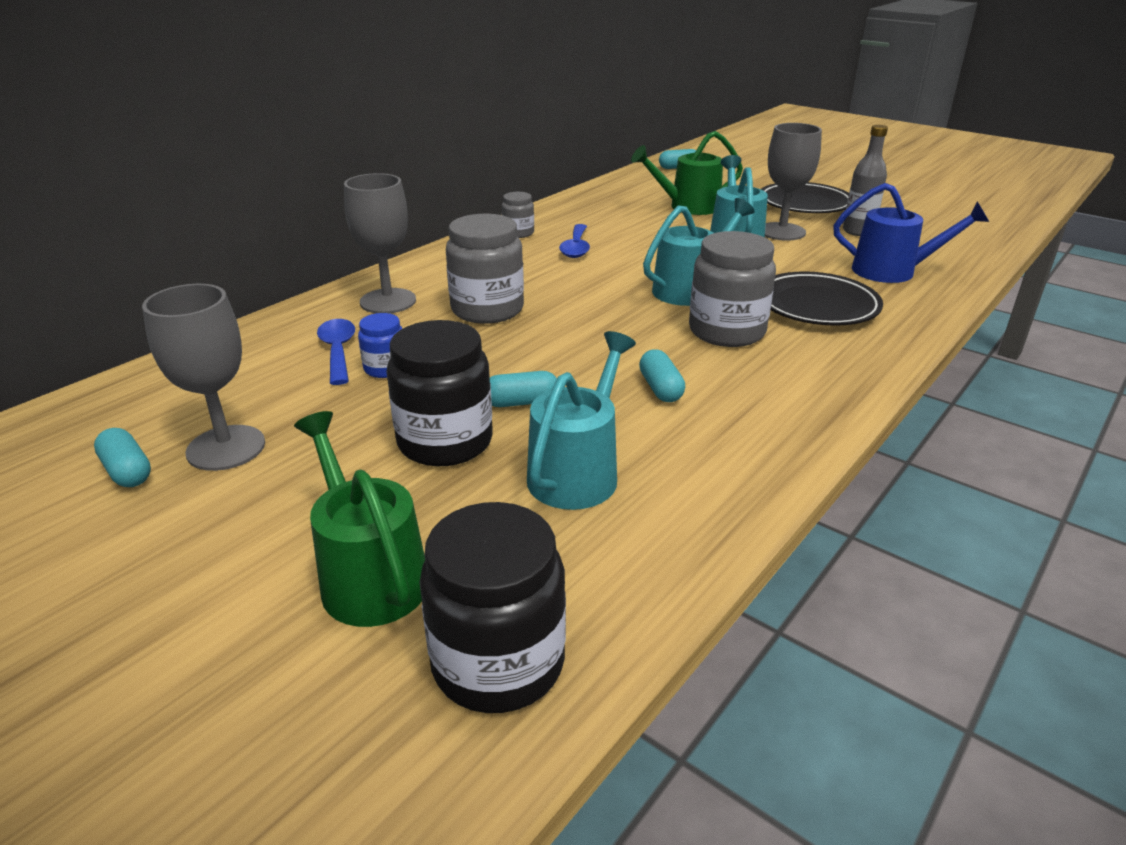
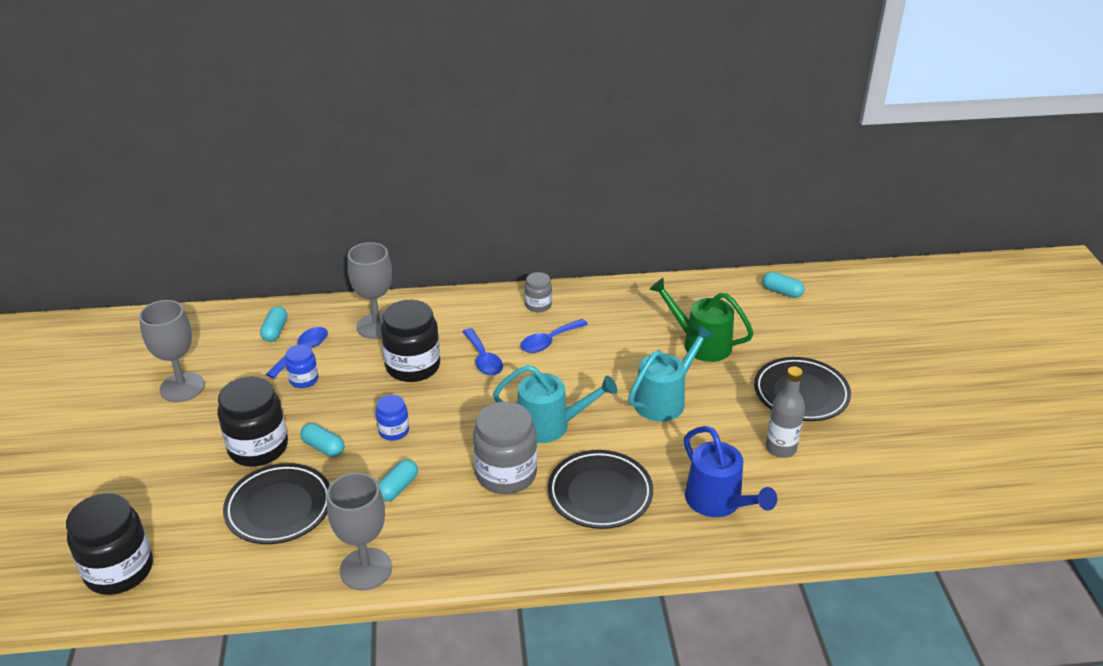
camera: 45 degrees right, 5 degrees up
turquoise capsule [94,428,151,487] -> turquoise capsule moved to [260,306,287,342]
green watering can [294,411,425,627] -> none
grey jar [446,214,524,324] -> black jar [381,300,440,382]
turquoise watering can [527,331,636,510] -> black plate [223,463,330,544]
grey goblet [765,123,822,241] -> grey goblet moved to [327,473,392,590]
none -> blue jar [376,395,409,441]
none -> blue spoon [463,328,503,376]

